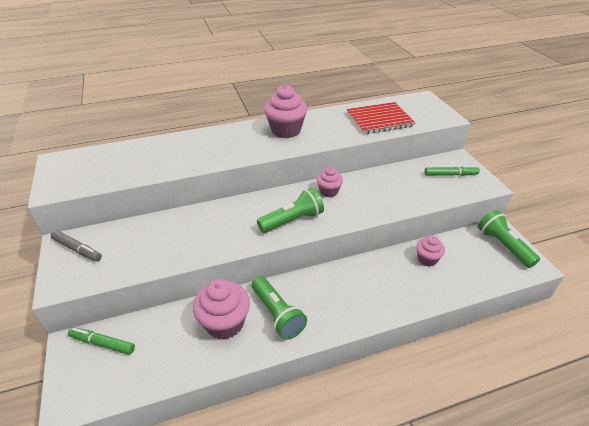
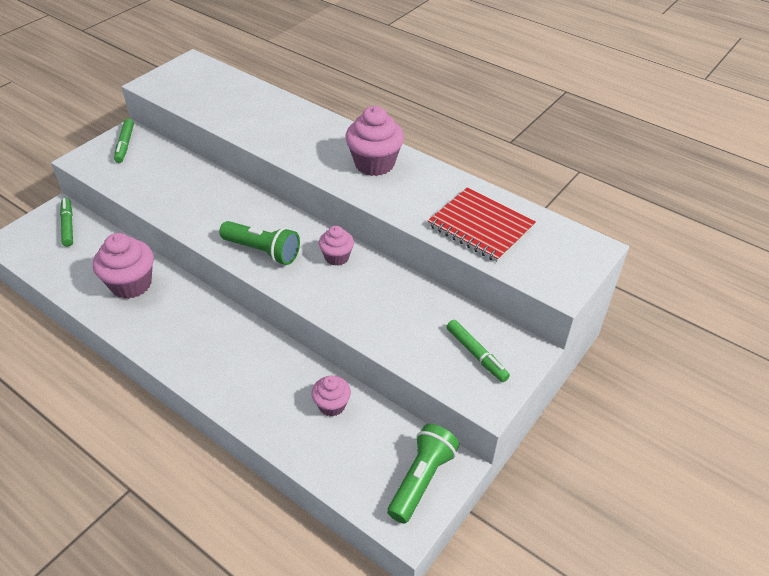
camera: 55 degrees right, 5 degrees up
grey marker [51,230,102,262] -> green marker [114,119,134,163]
green flashlight [252,276,307,340] -> none

